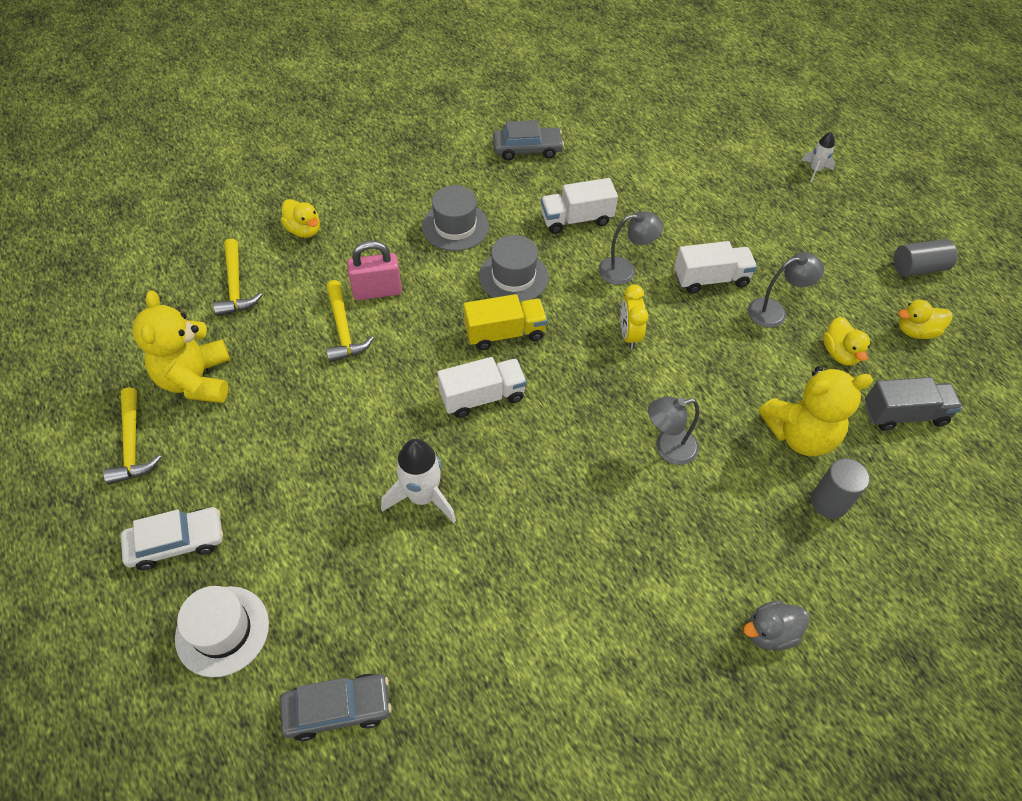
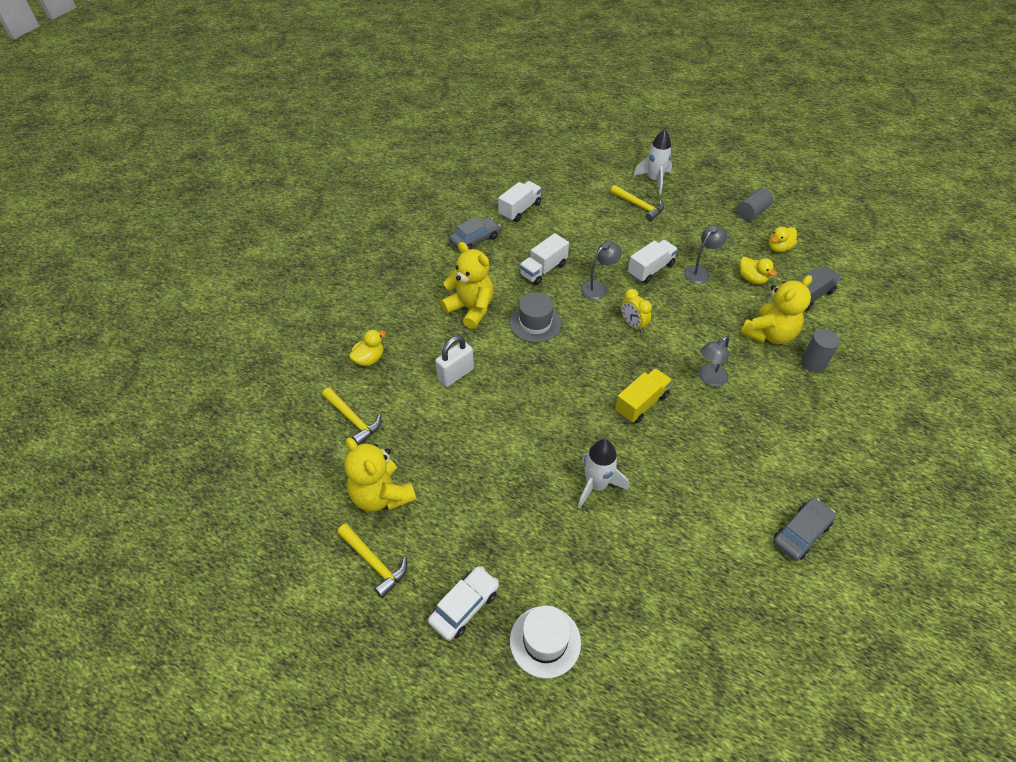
camera: 30 degrees left, 5 degrees down
grey car [280,673,392,741] -> grey car moved to [773,498,836,561]
yellow duck [281,199,320,238] -> yellow duck turned 60 degrees counterclockwise [349,330,386,366]
yellow hammer [326,280,374,362] -> yellow hammer moved to [611,185,664,221]
pink padlock [347,241,402,300] -> white padlock [435,336,474,387]
grey hat [422,185,489,251] -> yellow teddy bear [440,242,494,329]
white truck [437,357,527,418] -> white truck moved to [498,181,542,222]
yellow truck [464,294,547,350] -> yellow truck moved to [615,368,672,423]
grey duck [743,601,810,651] -> none
white rocket [801,132,835,183] -> white rocket [633,129,672,194], size x1.74

